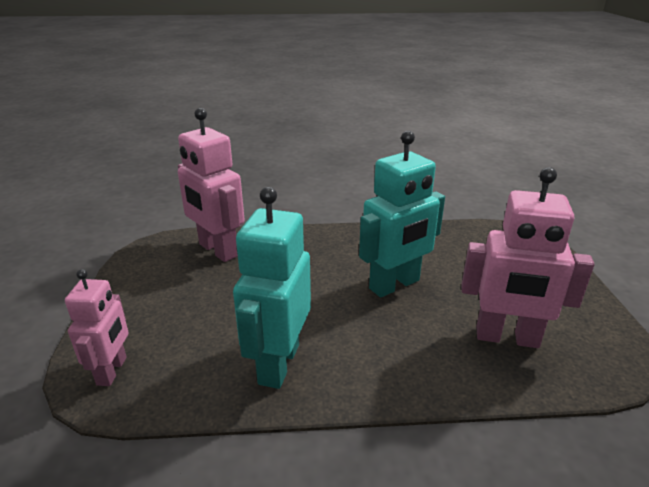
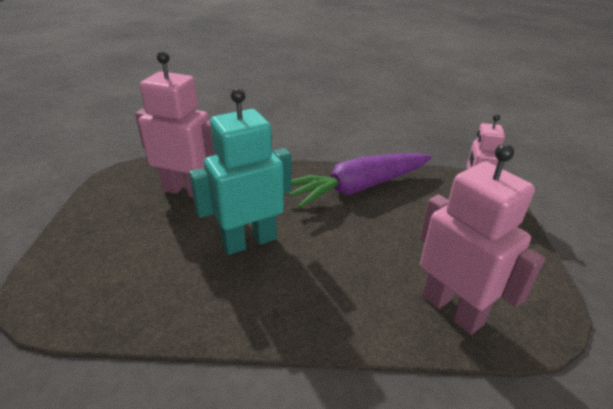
camera: 175 degrees left, 5 degrees up
turquoise robot [233,187,311,389] -> purple carrot [289,153,432,208]

